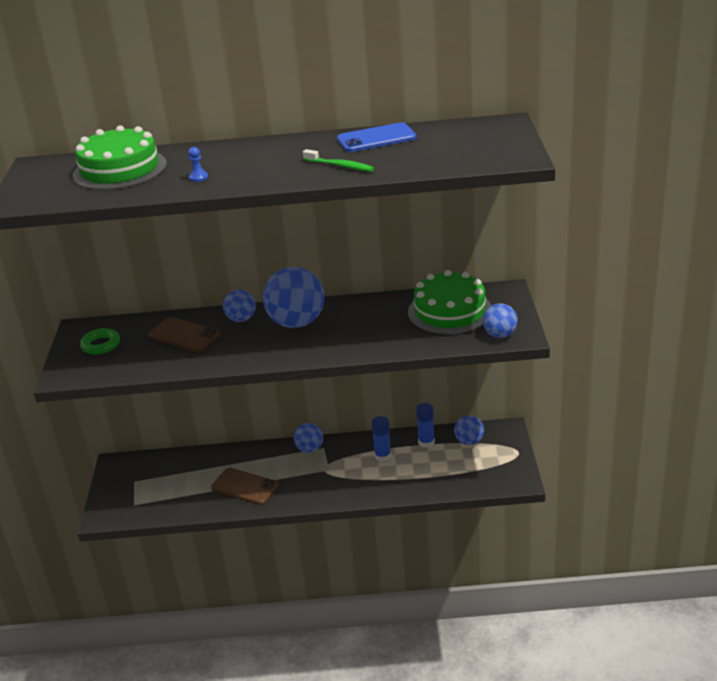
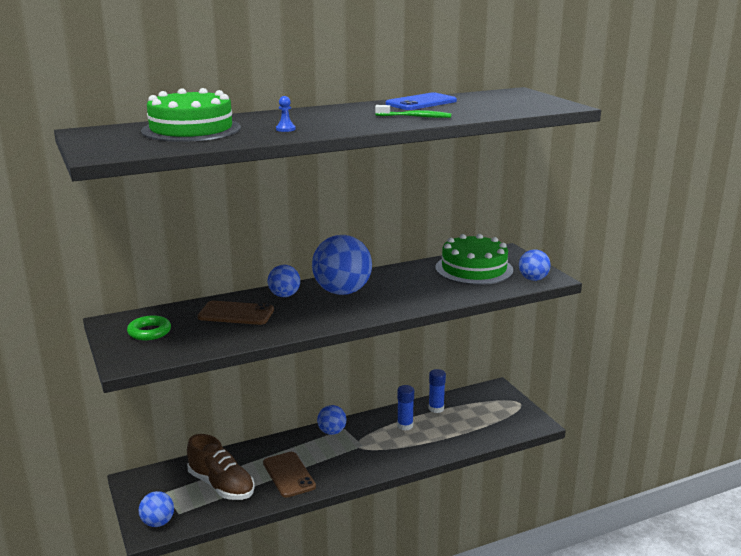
camera: 25 degrees left, 10 degrees down
brown phone [211,468,279,505] -> brown phone turned 60 degrees clockwise [263,452,316,498]
blue ball [454,415,484,445] -> blue ball moved to [139,491,174,527]
none -> brown shoe [187,434,255,500]

